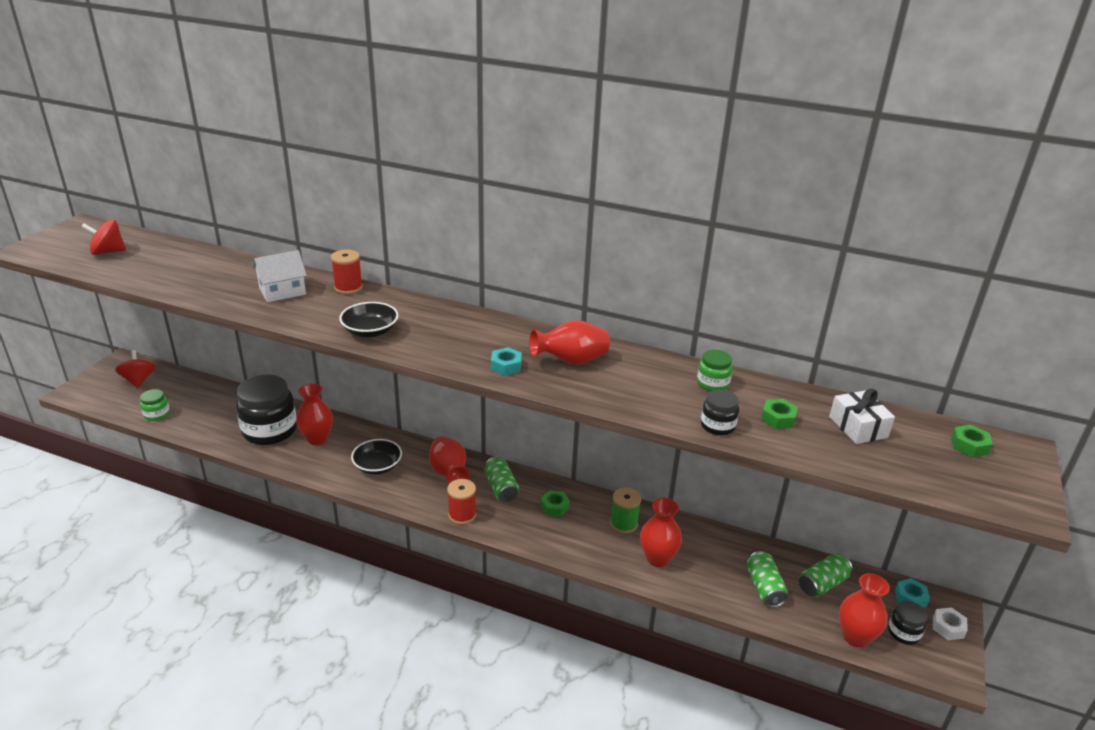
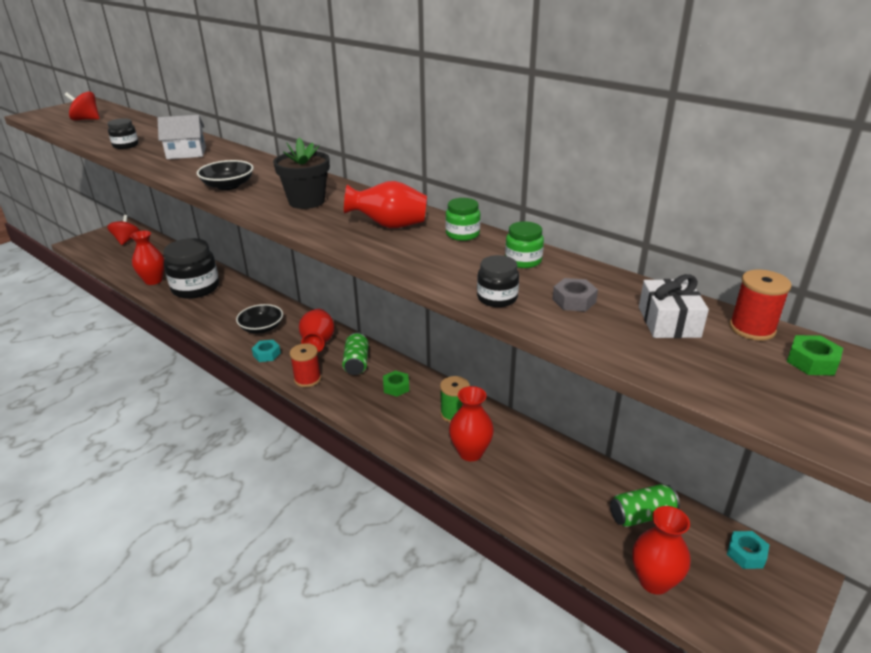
camera: 20 degrees right, 0 degrees up
green jar [140,389,170,421] -> green jar moved to [445,198,481,241]
red vase [296,384,333,445] -> red vase moved to [130,230,165,285]
red spool [331,249,363,294] -> red spool moved to [729,270,792,341]
turquoise nut [491,347,522,376] -> turquoise nut moved to [252,340,281,362]
green can [746,551,788,608] -> none
green nut [761,399,798,429] -> grey nut [552,278,598,312]
black jar [888,601,927,645] -> black jar moved to [107,118,138,149]
white nut [933,607,968,640] -> none
none -> black flower pot [273,138,330,209]

